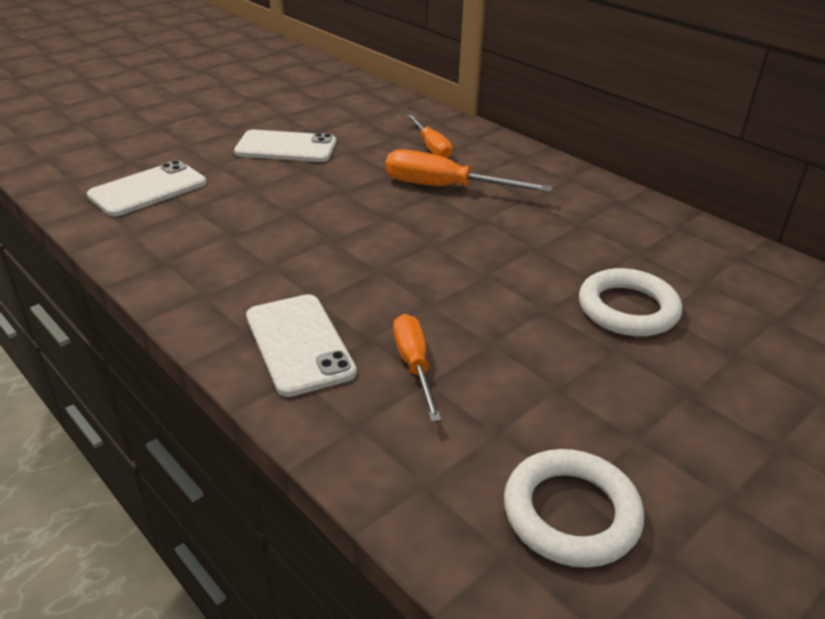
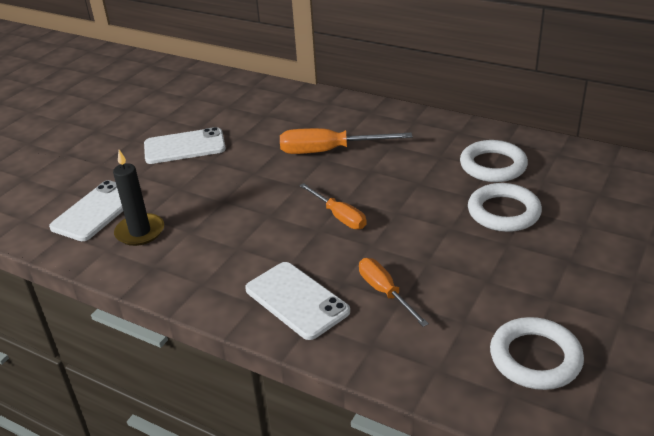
camera: 15 degrees left, 0 degrees up
orange screwdriver [407,114,452,158] -> orange screwdriver moved to [299,183,366,229]
none -> black candle [113,150,164,246]
none -> white ring [460,140,528,182]

